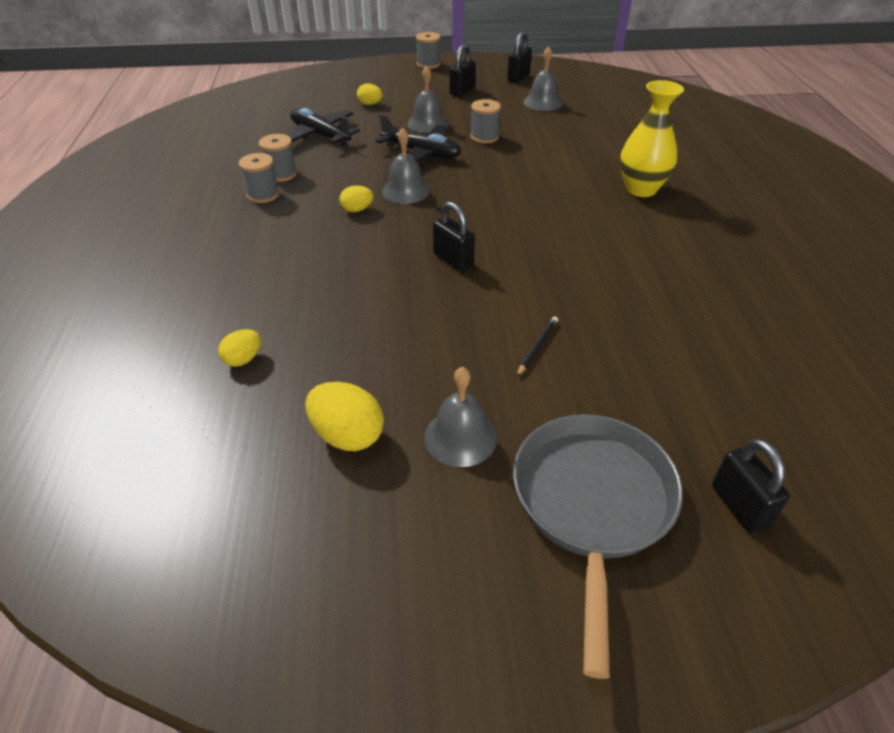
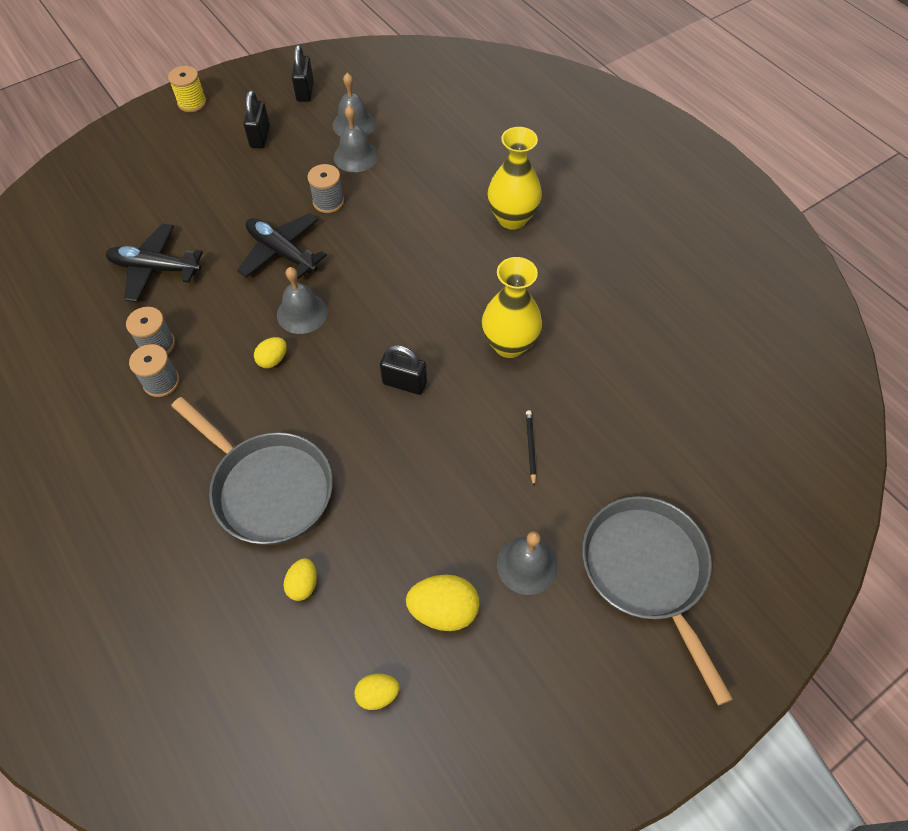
camera: 30 degrees left, 15 degrees up
yellow egg [357,84,383,105] -> yellow egg moved to [354,673,400,710]
black plane [376,114,461,163] -> black plane turned 135 degrees counterclockwise [237,213,327,279]
grey bell [407,66,448,133] -> grey bell moved to [334,106,378,172]
grey spool [416,32,441,69] -> yellow spool [168,66,207,112]
black padlock [712,438,790,533] -> none
none -> grey pan [171,397,333,545]
none -> yellow vase [482,257,542,358]

